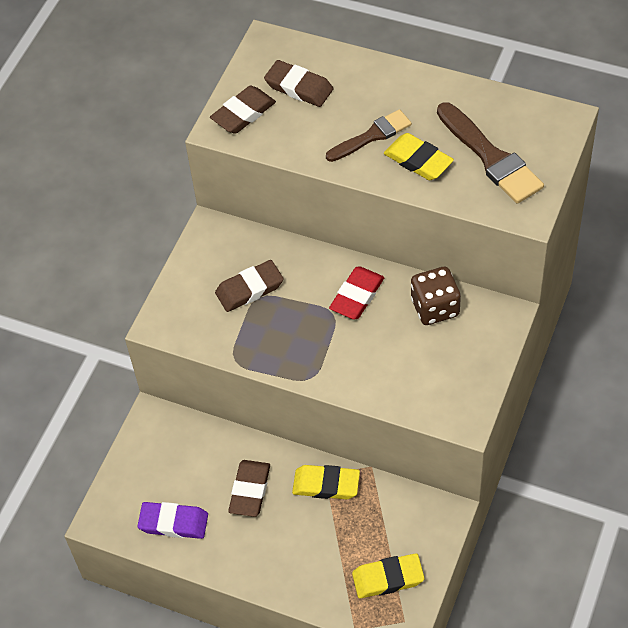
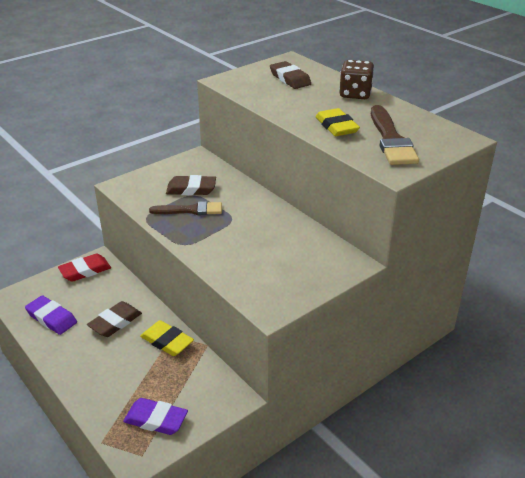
camera: 25 degrees right, 20 degrees down
brown eraser [210,86,276,134] -> none
brown brush [326,109,412,162] -> brown brush moved to [149,201,222,215]
red eraser [329,267,384,319] -> red eraser moved to [58,254,111,282]
yellow eraser [352,553,424,599] -> purple eraser [123,398,188,435]
brown dice [411,267,461,325] -> brown dice moved to [339,60,374,99]

